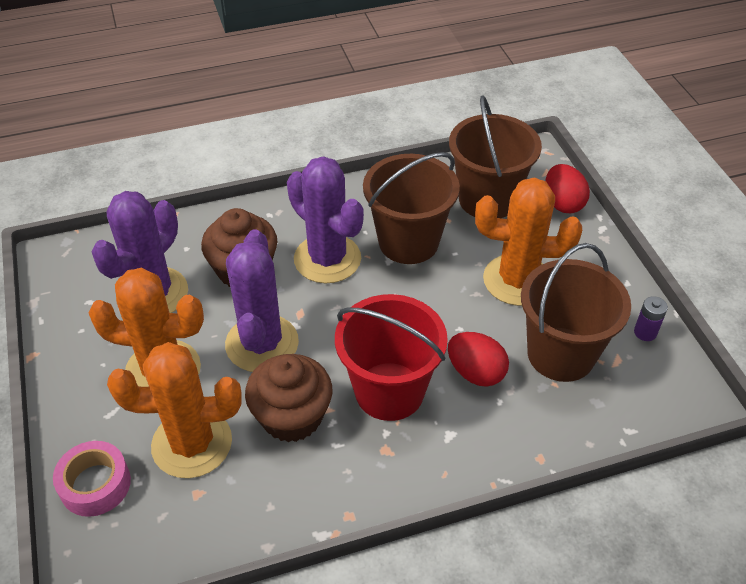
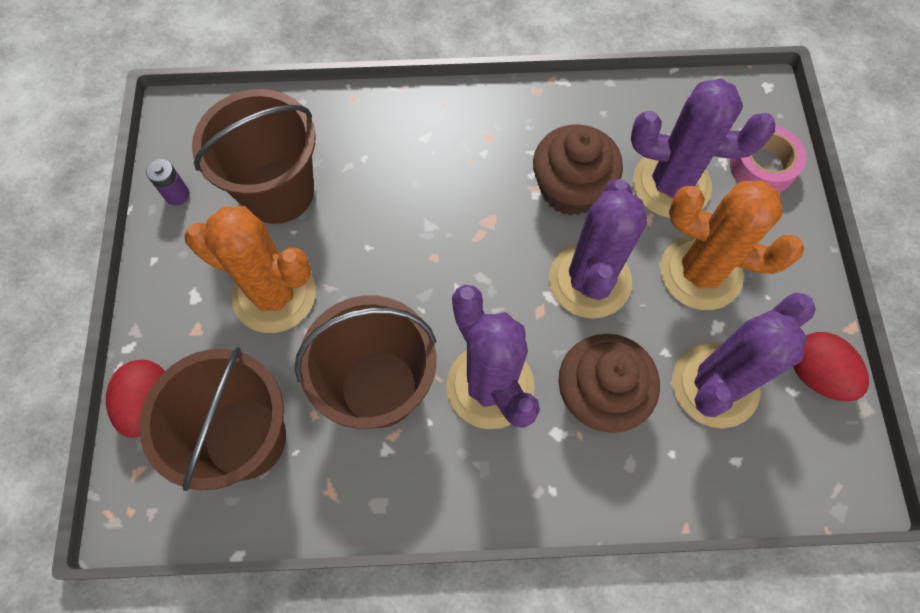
camera: 165 degrees left, 20 degrees up
orange cactus [107,342,242,478] -> purple cactus [631,78,775,218]
red bucket [335,294,448,421] -> none
red egg [448,332,509,387] -> red egg moved to [794,332,869,401]

